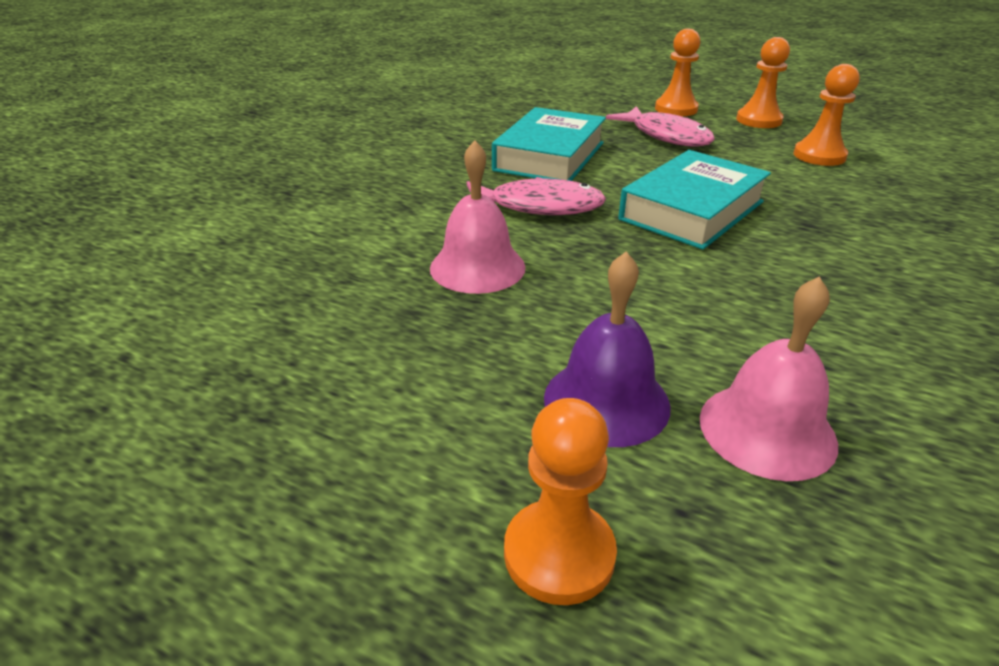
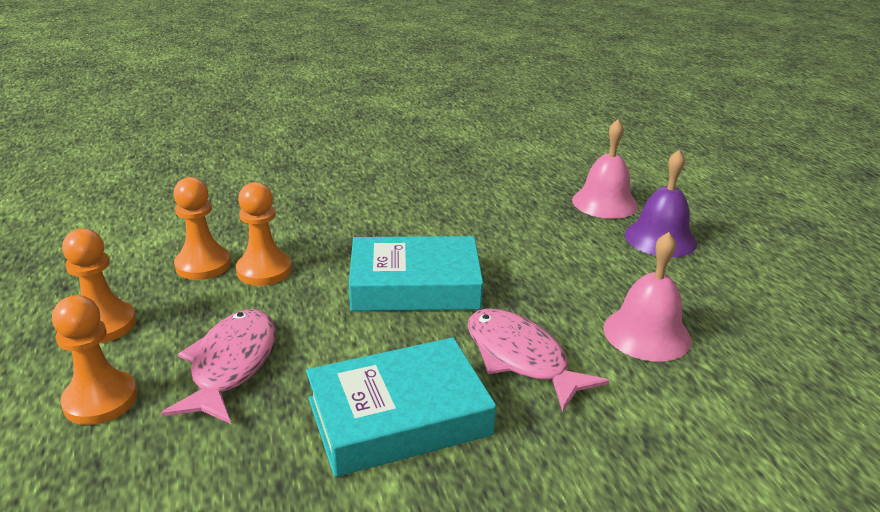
camera: 135 degrees left, 5 degrees down
orange pawn [504,398,617,605] -> orange pawn moved to [236,182,292,286]

